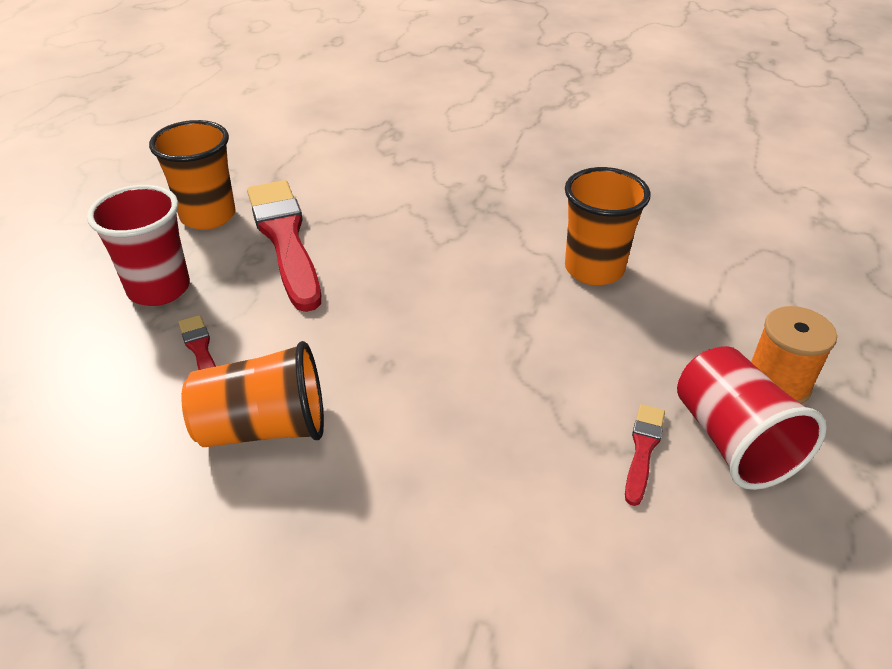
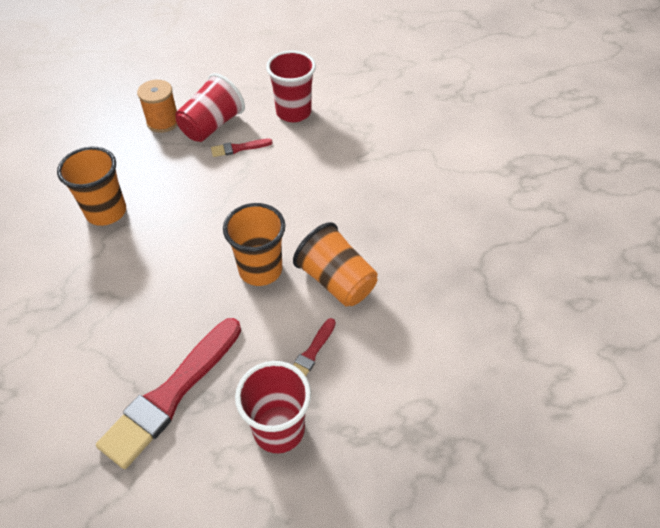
camera: 125 degrees left, 10 degrees up
orange cup [149,120,236,230] -> orange cup moved to [223,203,285,286]
none -> red cup [266,50,316,122]

